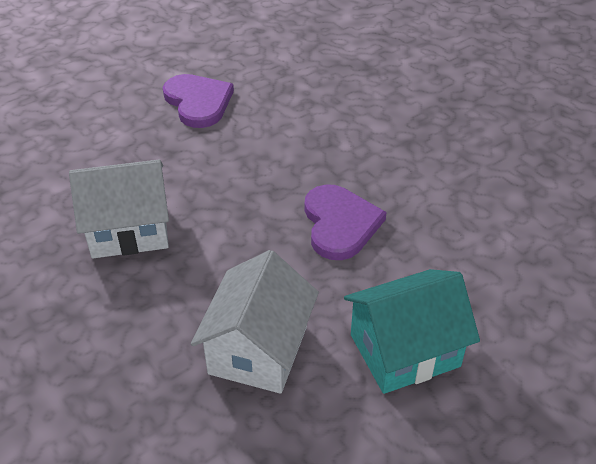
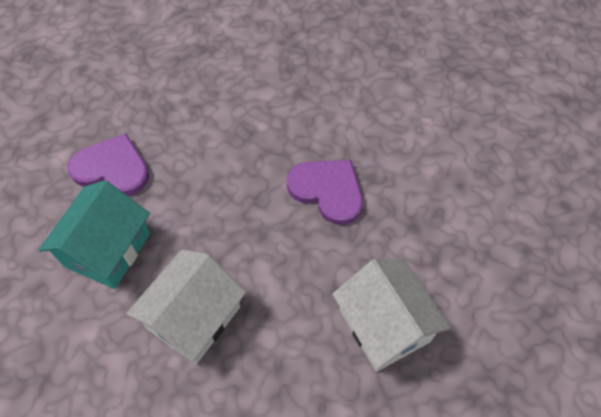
camera: 45 degrees left, 15 degrees up
turquoise house [344,269,480,394] -> turquoise house moved to [39,180,150,289]

